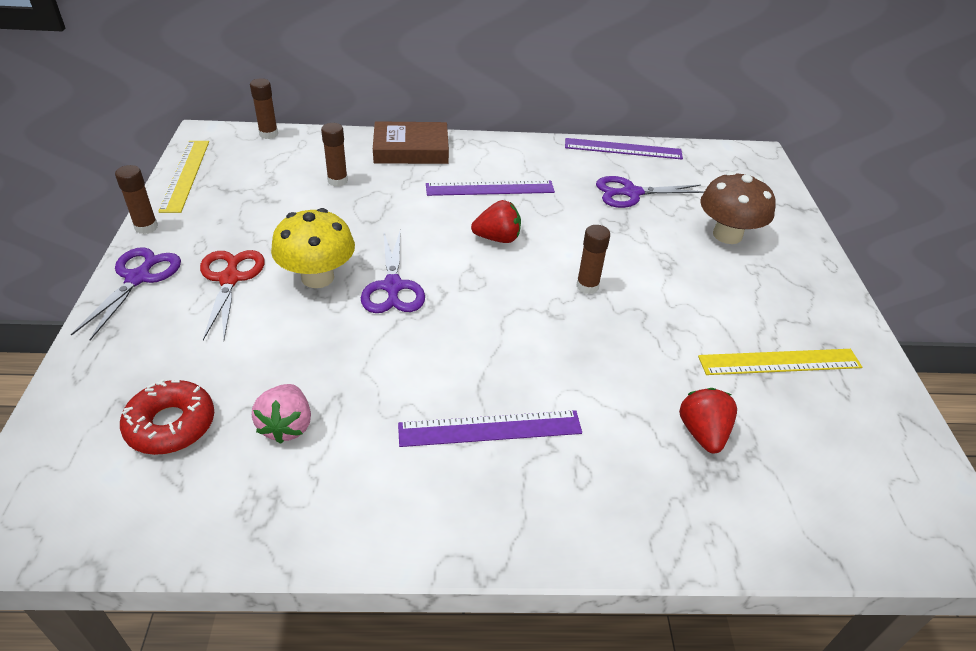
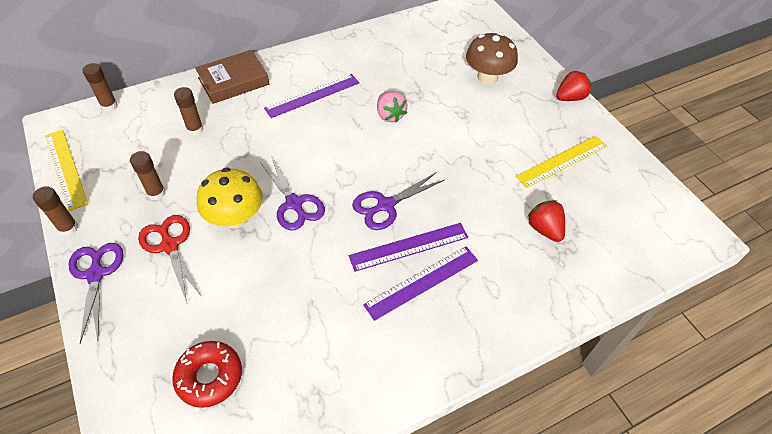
camera: 25 degrees left, 10 degrees up
pink strawberry [252,384,311,444] -> pink strawberry moved to [377,91,408,123]
red strawberry [471,200,521,243] -> red strawberry moved to [556,71,592,101]
purple ruler [565,138,683,159] -> purple ruler moved to [349,223,468,272]
brown glue stick [576,225,610,294] -> brown glue stick moved to [130,151,165,200]
purple scissors [596,176,705,208] -> purple scissors moved to [352,172,445,230]

